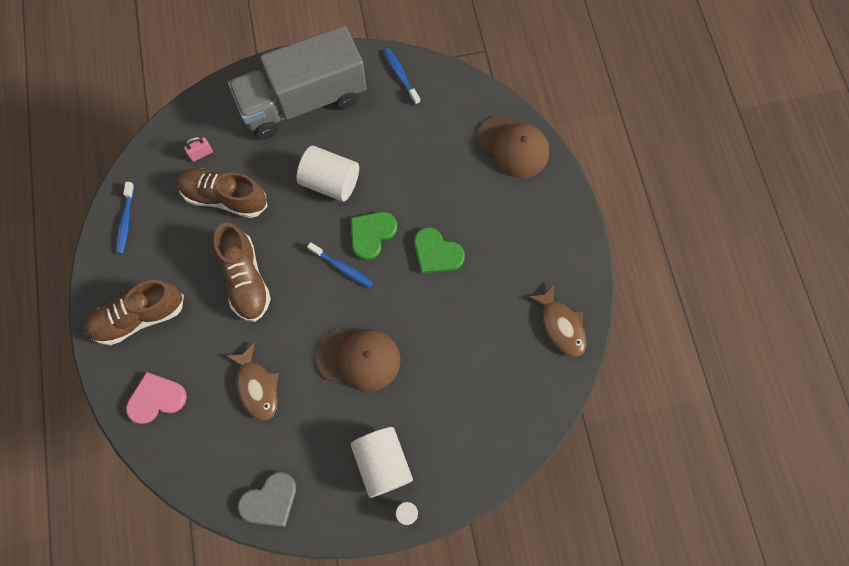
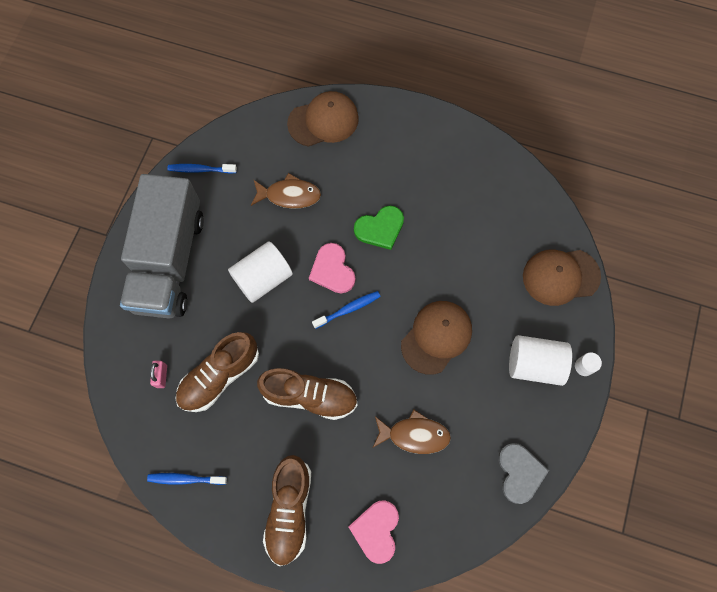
camera: 60 degrees left, 0 degrees up
blue toothbrush [116,182,134,254] -> blue toothbrush turned 150 degrees clockwise [147,473,227,485]
green heart [351,212,397,261] -> pink heart [309,243,355,293]
brown fish [528,283,586,357] -> brown fish moved to [251,173,321,209]
none -> brown cap [523,250,601,306]

